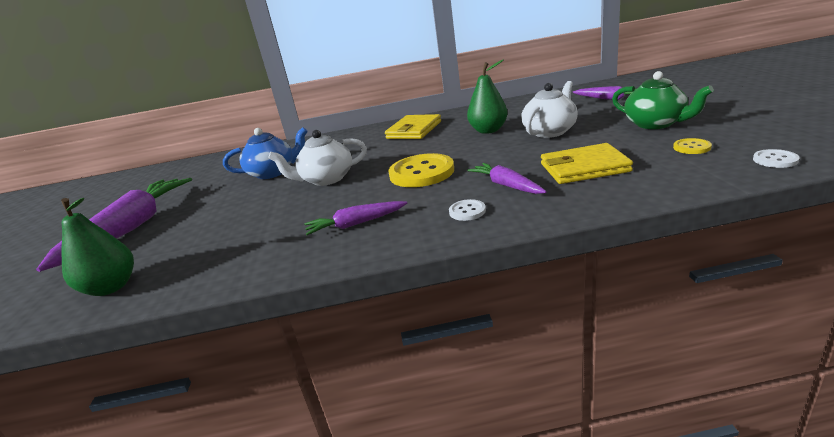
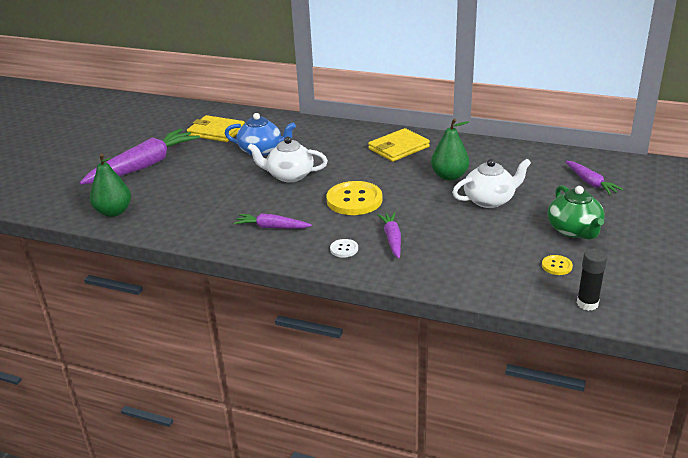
camera: 25 degrees right, 5 degrees up
yellow wallet [541,143,633,184] -> yellow wallet moved to [187,115,245,142]
white button [753,149,800,168] -> black glue stick [577,249,607,311]

